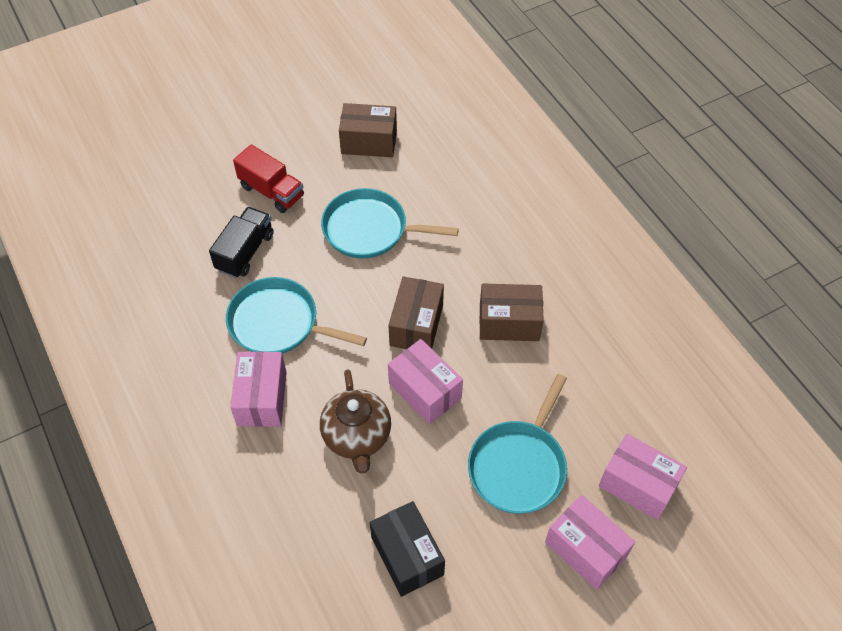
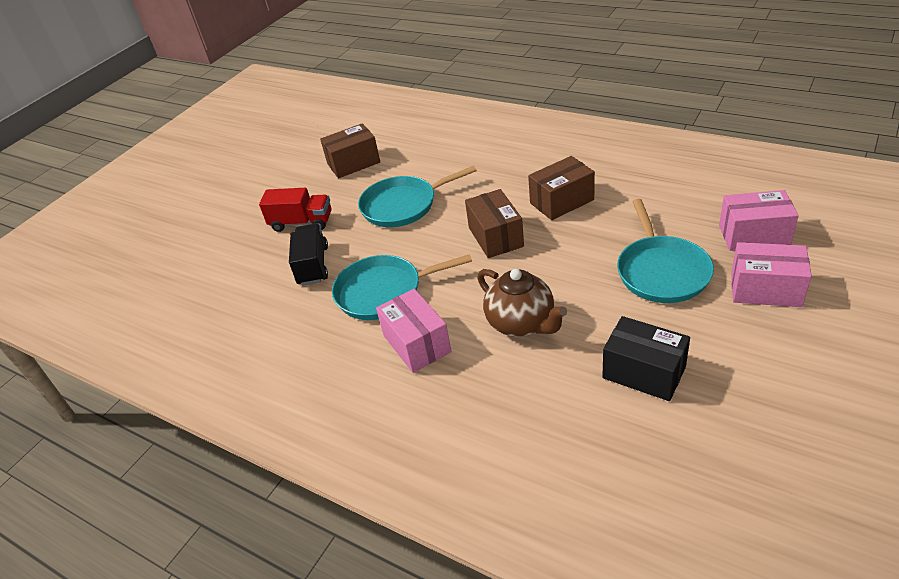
camera: 25 degrees left, 15 degrees down
pink box [388,339,463,424] -> none

